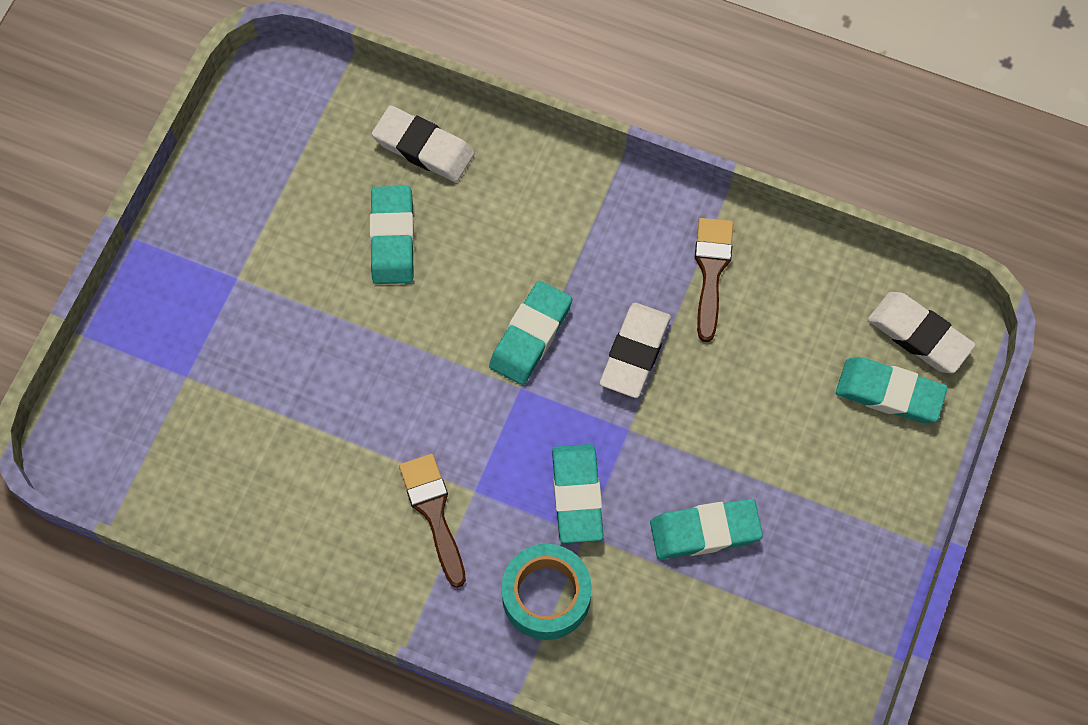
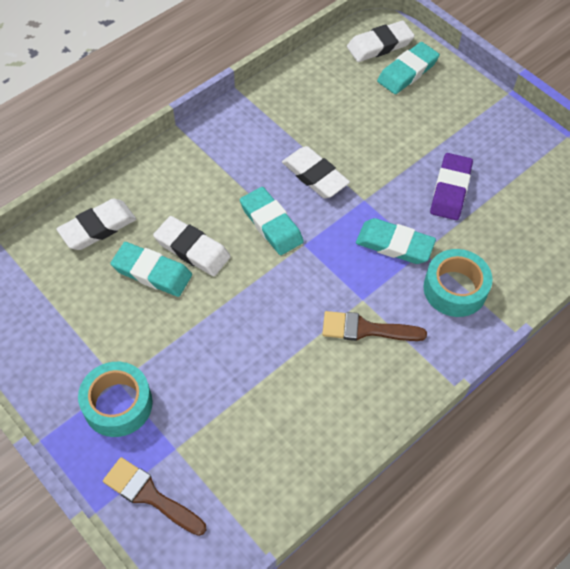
camera: 65 degrees left, 10 degrees down
turquoise eraser [650,499,763,559] -> purple eraser [430,153,473,220]
brown brush [695,218,733,342] -> brown brush moved to [103,457,206,536]
none -> turquoise tape [78,362,153,437]
none -> white eraser [153,216,231,276]

